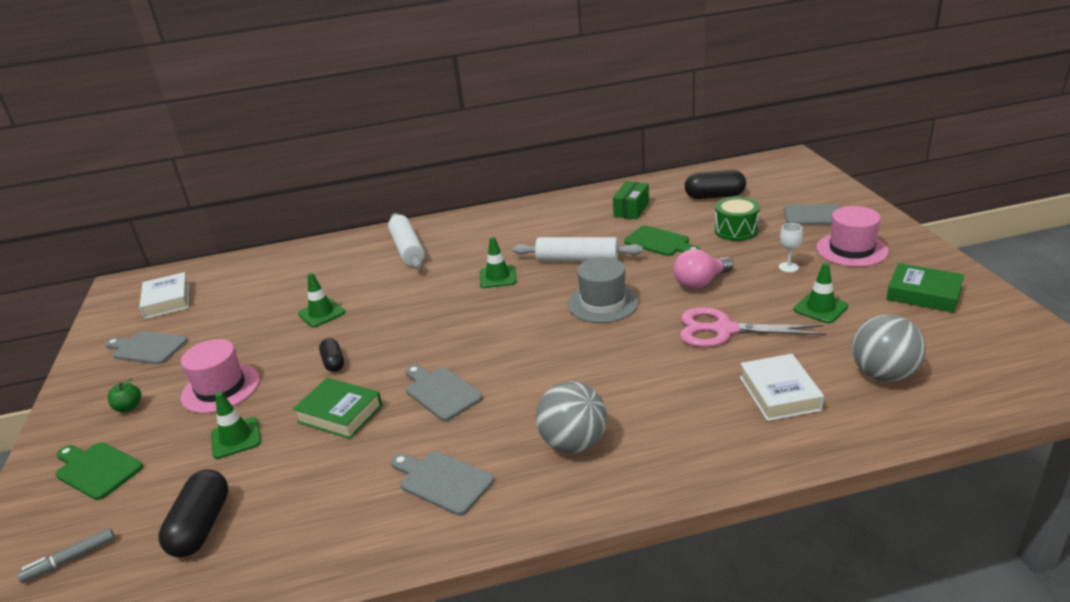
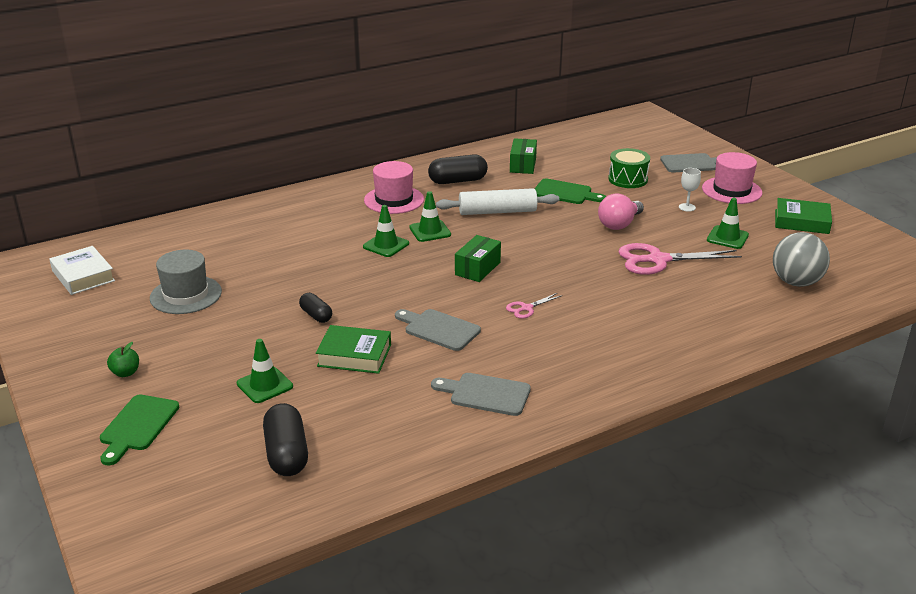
camera: 20 degrees left, 0 degrees up
grey marker [17,528,115,583] -> none
green cutting board [56,442,143,500] -> green cutting board turned 90 degrees counterclockwise [100,394,179,465]
grey cutting board [105,331,188,364] -> none
pink hat [181,339,260,413] -> pink hat moved to [364,161,424,214]
green traffic cone [298,273,345,328] -> green traffic cone moved to [363,205,409,257]
white rolling pin [388,213,425,269] -> none
grey ball [536,381,607,453] -> none
grey hat [568,257,639,323] -> grey hat moved to [150,250,222,314]
black capsule [685,170,746,199] -> black capsule moved to [428,154,488,184]
white book [740,354,824,421] -> none
none -> green box [455,235,501,282]
none -> pink scissors [506,293,563,319]

